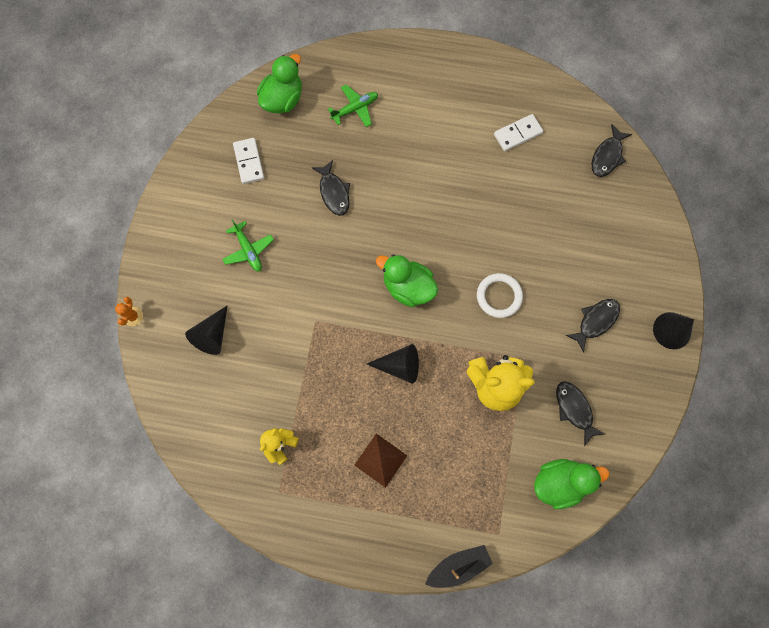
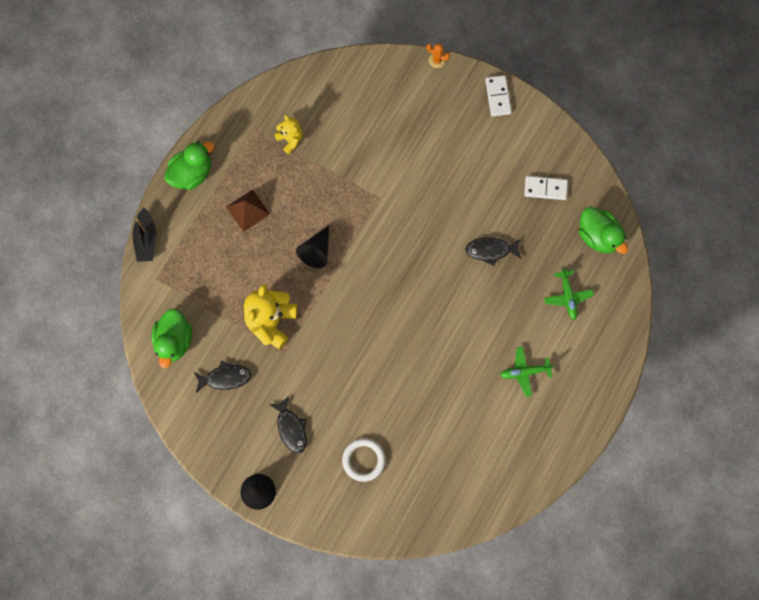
camera: 110 degrees right, 0 degrees up
black cone [185,305,228,355] -> none
green plane [222,219,274,272] -> green plane moved to [500,347,554,397]
green duck [376,255,438,307] -> green duck moved to [164,141,214,190]
white ring [477,273,523,318] -> white ring moved to [342,438,385,482]
white domino [494,114,543,151] -> white domino moved to [485,75,512,117]
black fish [592,125,632,177] -> none

